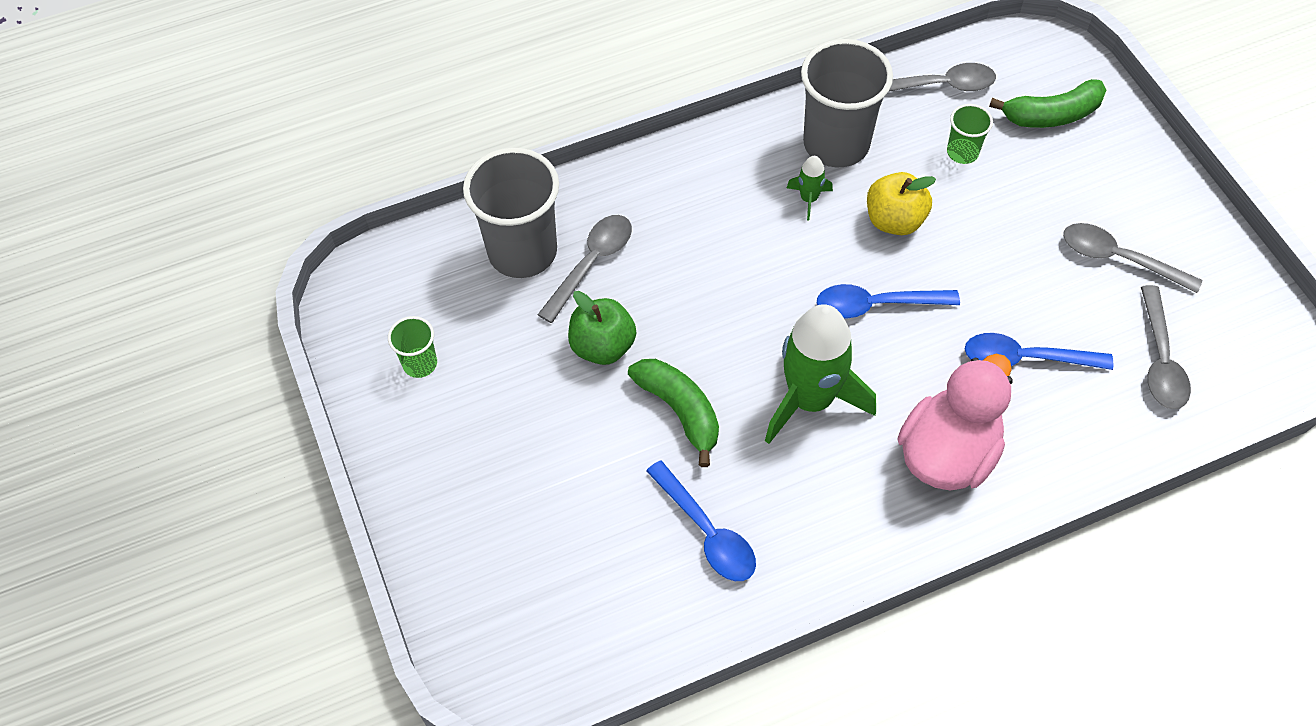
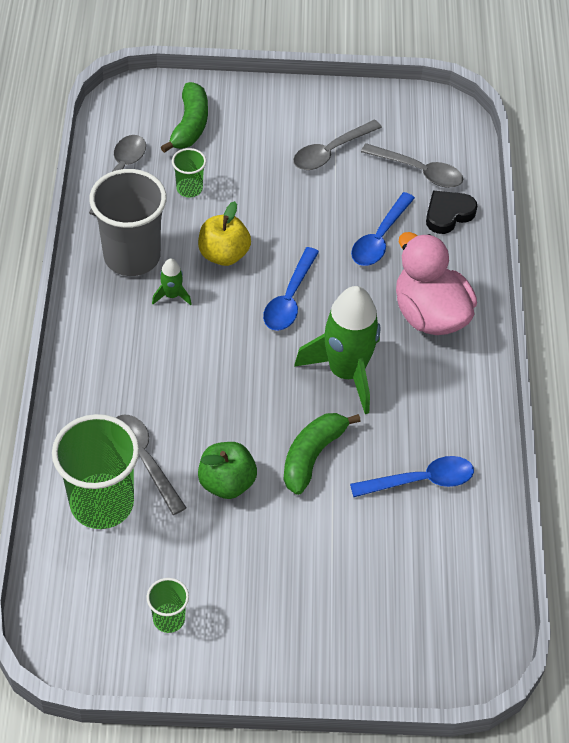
camera: 70 degrees left, 5 degrees down
grey cup [463,148,559,278] -> green cup [52,414,139,529]
green banana [628,359,719,467] -> green banana turned 45 degrees counterclockwise [283,413,361,495]
none -> black heart [426,190,477,234]

